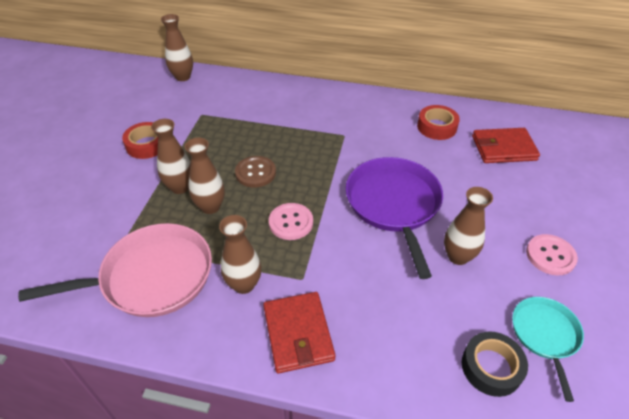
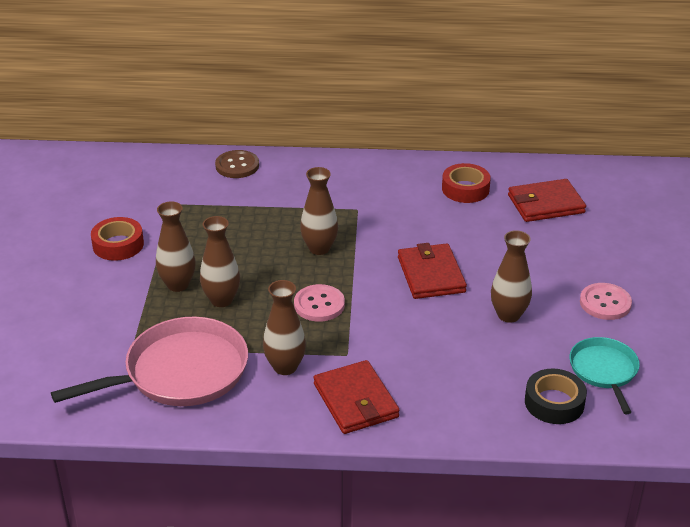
camera: 10 degrees left, 10 degrees down
brown vase [161,14,193,81] -> brown vase moved to [300,167,338,255]
brown button [235,156,276,188] -> brown button moved to [215,150,259,178]
purple pan [346,157,443,279] -> red wallet [398,243,467,299]

